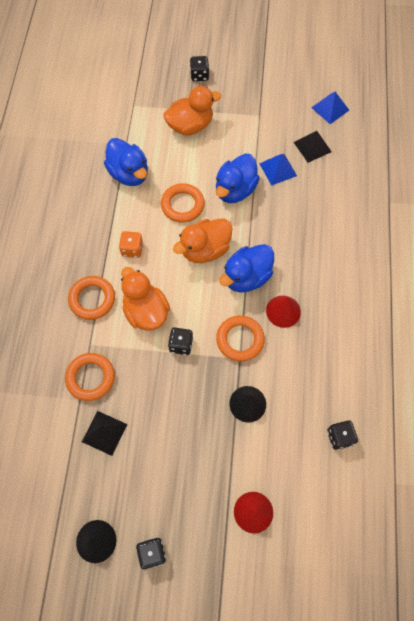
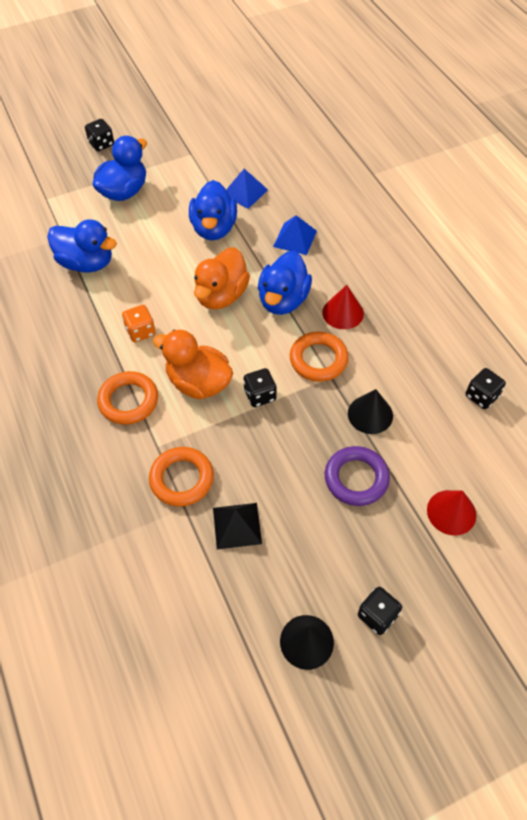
camera: 30 degrees left, 10 degrees down
orange ring [161,183,205,223] -> none
orange duck [163,86,221,135] -> blue duck [92,136,147,201]
black pyramid [294,131,332,163] -> none
blue pyramid [311,92,349,124] -> blue pyramid moved to [273,215,317,255]
none -> purple ring [325,446,390,506]

